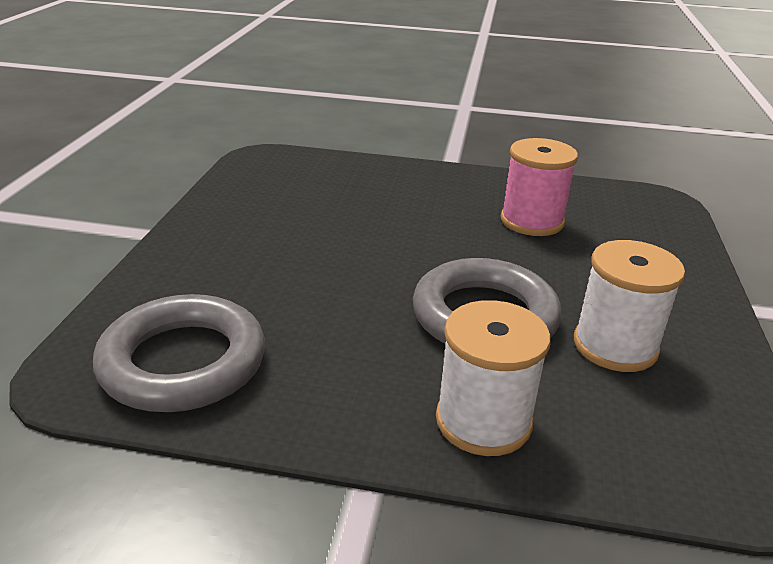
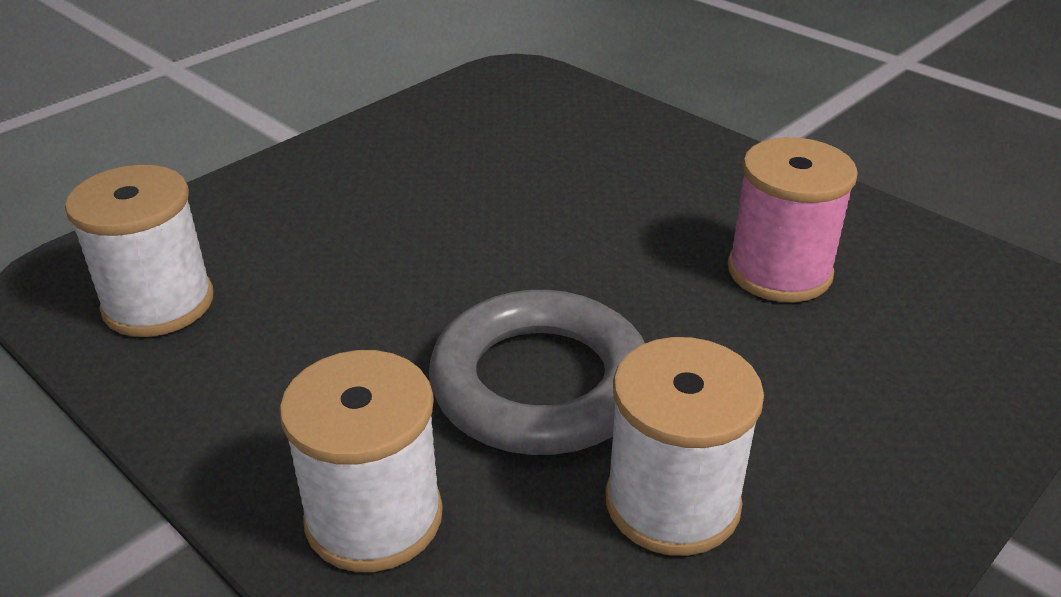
camera: 35 degrees right, 5 degrees up
grey ring [93,294,265,412] -> white spool [65,165,214,337]

